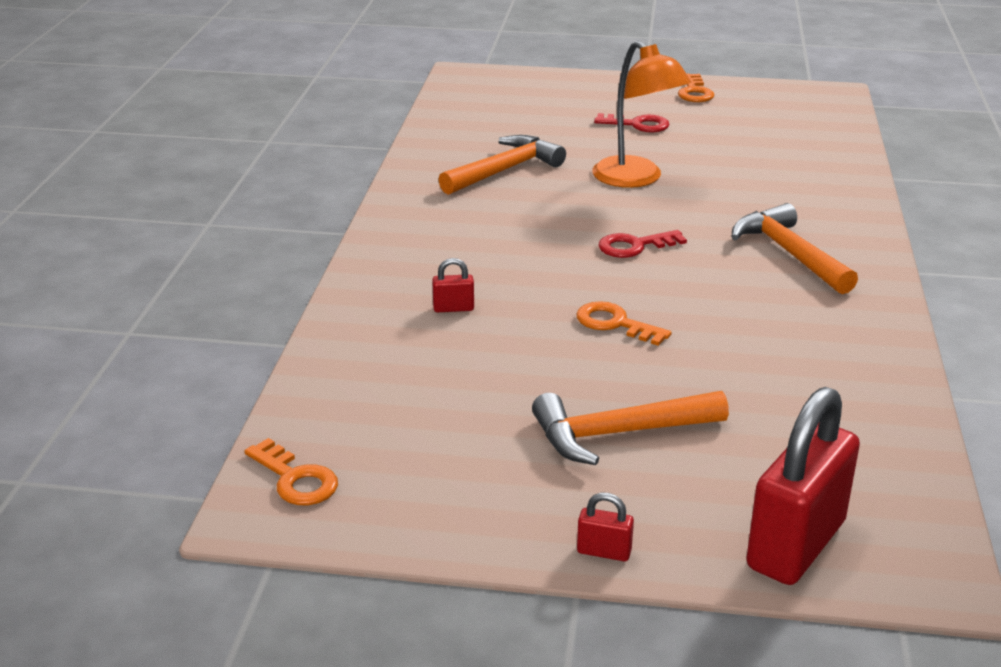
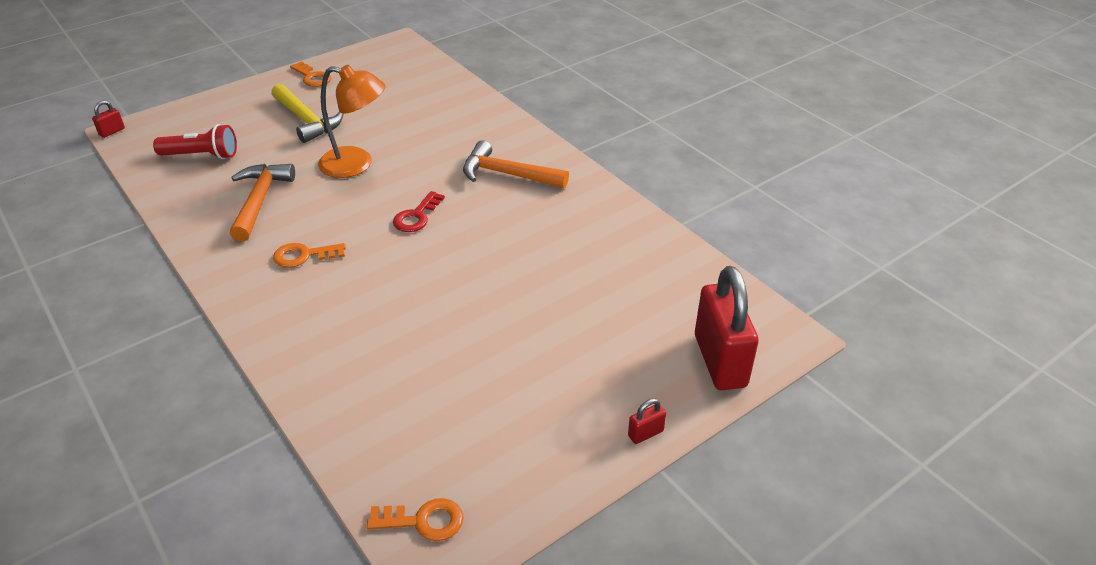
camera: 45 degrees left, 10 degrees up
red padlock [432,258,474,312] -> red padlock moved to [92,100,125,138]
orange hammer [532,391,729,465] -> none
orange key [576,301,672,346] -> orange key moved to [273,243,346,268]
red key [594,113,670,133] -> yellow hammer [271,84,343,143]
none -> red flashlight [153,124,237,159]

